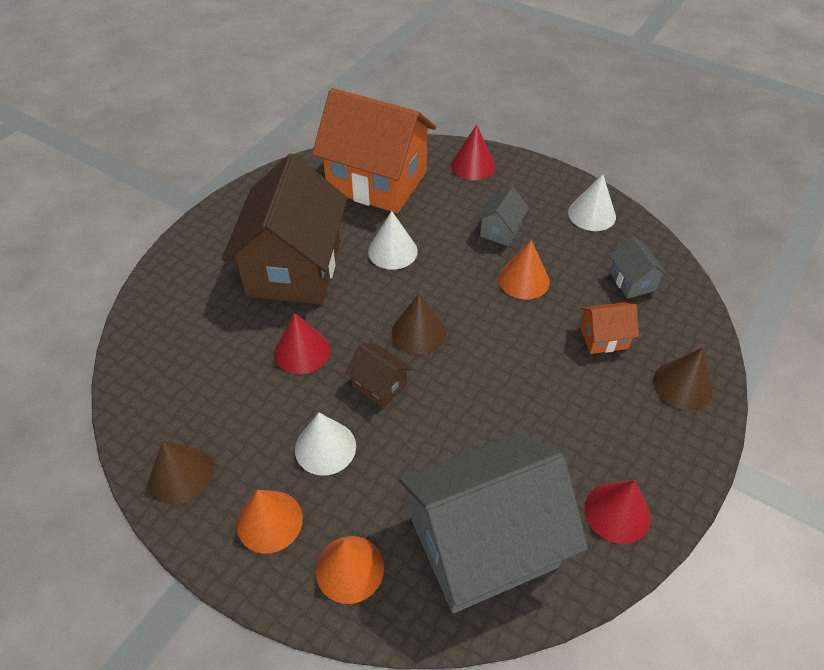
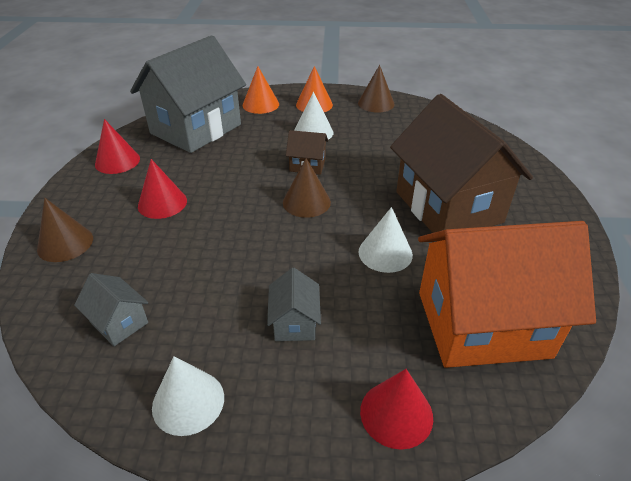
camera: 150 degrees right, 10 degrees down
red cone [275,313,330,374] -> red cone moved to [138,159,187,219]
orange cone [498,240,550,300] -> none
orange house [580,302,639,354] -> none

